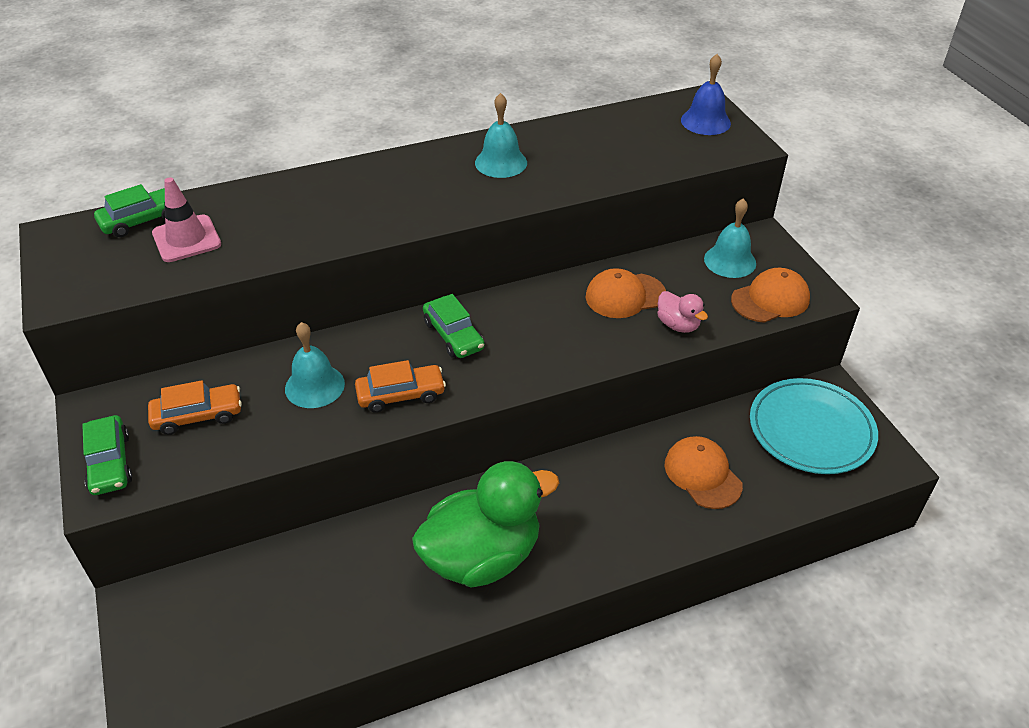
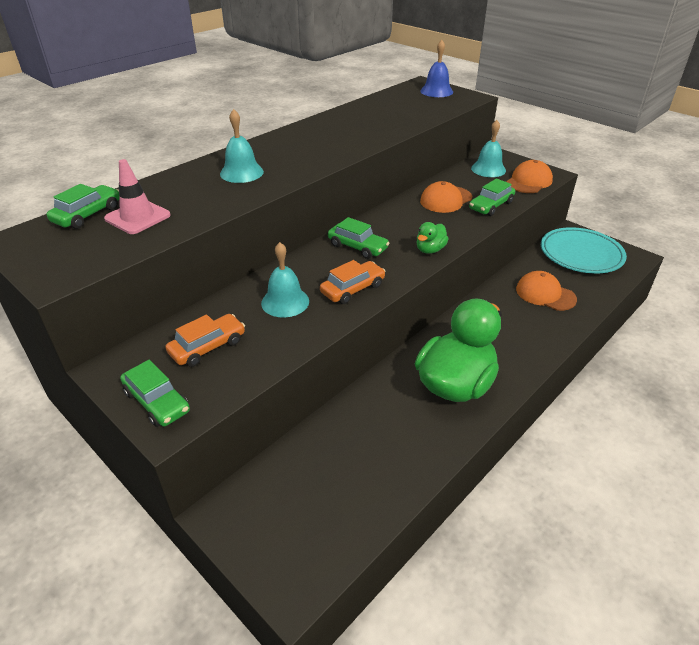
camera: 25 degrees left, 5 degrees down
turquoise bell [475,93,527,178] -> turquoise bell moved to [220,109,264,183]
pink duck [657,291,708,333] -> green car [469,178,515,216]
none -> green duck [416,222,449,254]

